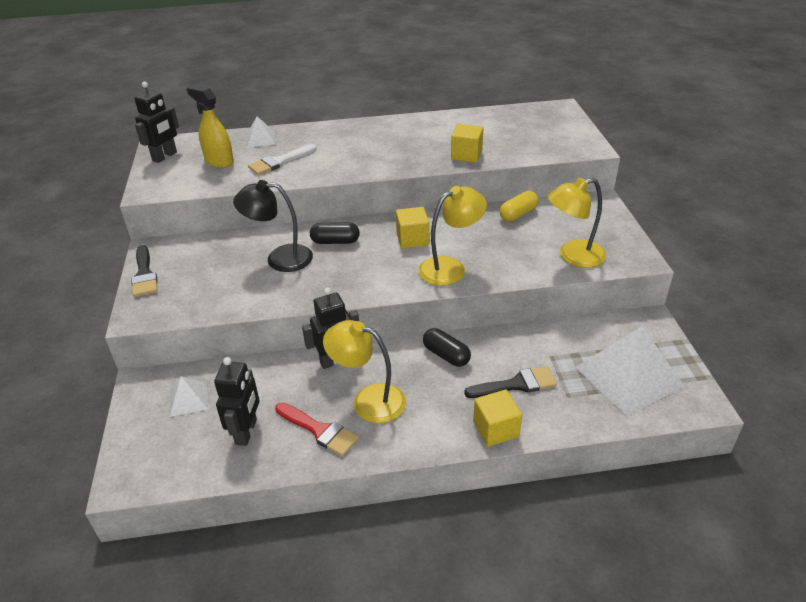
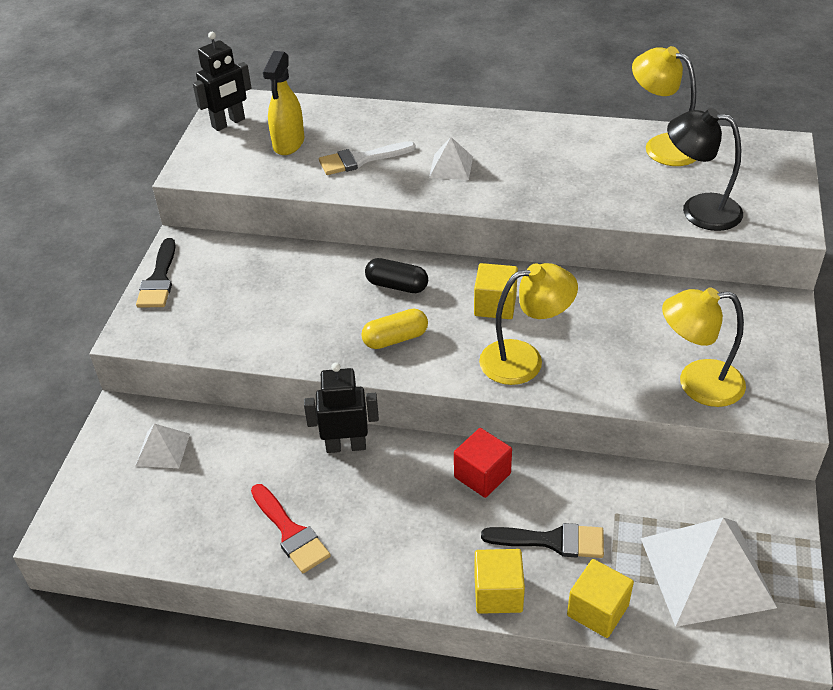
camera: 20 degrees right, 5 degrees up
yellow spray bottle [187,85,234,168] -> yellow spray bottle turned 135 degrees counterclockwise [263,51,304,155]
black robot [214,357,260,446] -> none
black lamp [233,180,313,272] -> black lamp moved to [667,108,743,231]
white pyramid [247,116,276,148] -> white pyramid moved to [429,137,473,180]
yellow lamp [323,320,406,423] -> yellow lamp moved to [632,46,696,166]
black capsule [423,328,471,367] -> red cube [454,428,512,498]
yellow cube [451,124,484,163] -> yellow cube moved to [567,559,634,638]
yellow capsule [500,191,539,221] -> yellow capsule moved to [361,309,428,349]

